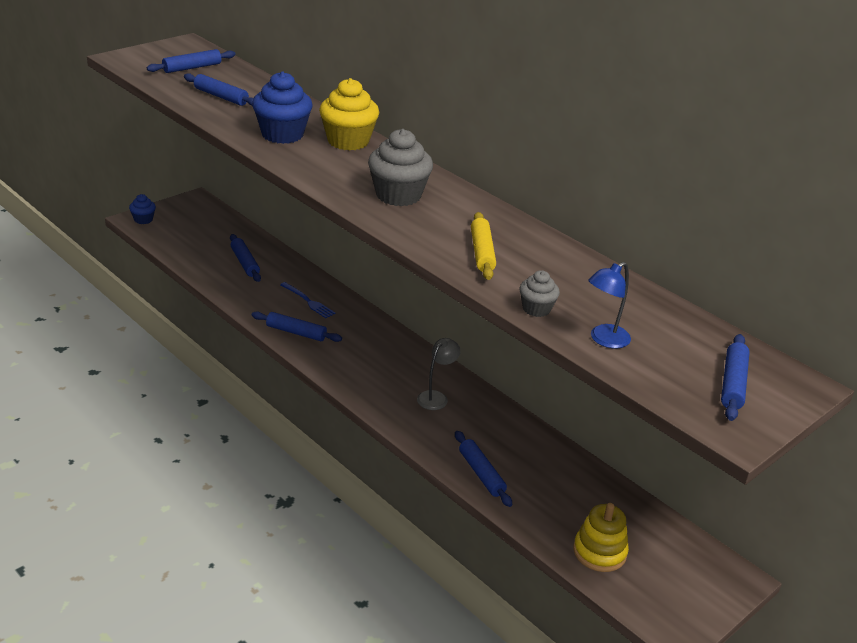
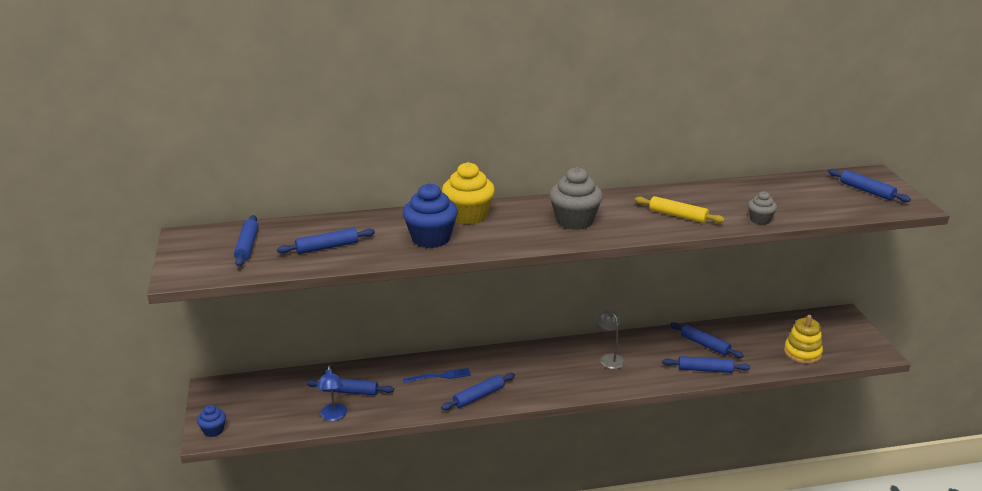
camera: 55 degrees left, 5 degrees down
blue lamp [588,262,631,349] -> blue lamp moved to [317,366,347,421]
none -> blue rolling pin [670,322,744,358]

